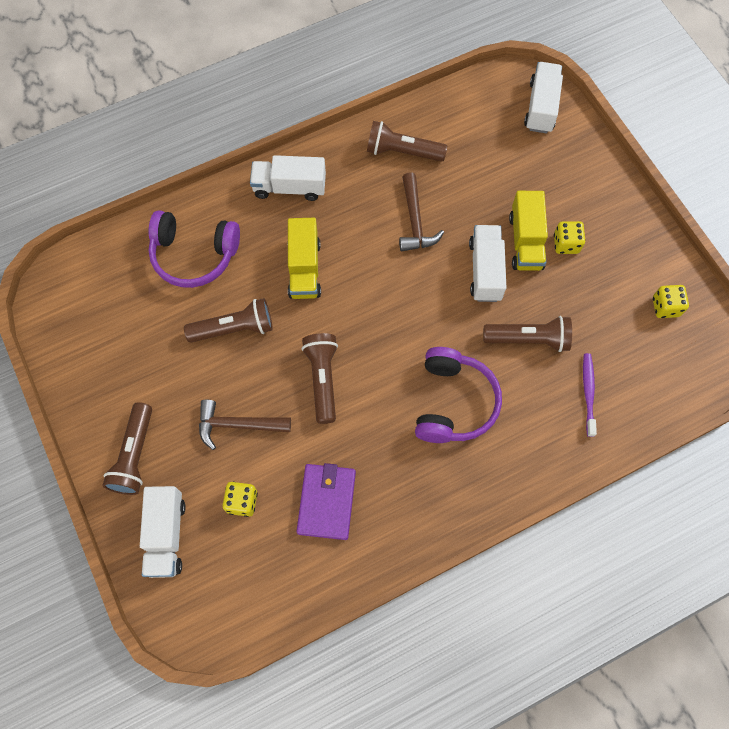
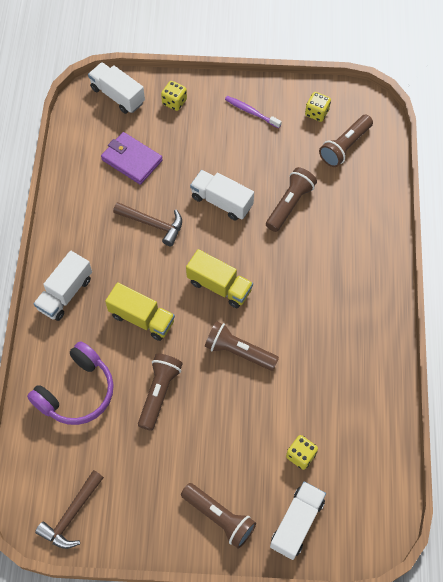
camera: 60 degrees left, 5 degrees down
white truck [140,486,186,578] -> white truck turned 90 degrees counterclockwise [270,481,326,560]
brown hammer [199,399,291,450] -> brown hammer moved to [35,470,104,549]
purple wallet [297,463,356,540] -> purple wallet moved to [101,132,163,185]
brown flashlight [367,121,447,162] -> brown flashlight moved to [319,115,373,167]
purple headphones [415,347,502,443] -> none
yellow truck [509,191,548,271] -> yellow truck moved to [186,249,253,308]
yellow dice [554,221,586,254] -> yellow dice moved to [161,81,187,111]
purple toothbrush [583,353,597,437] -> purple toothbrush moved to [225,96,282,128]

